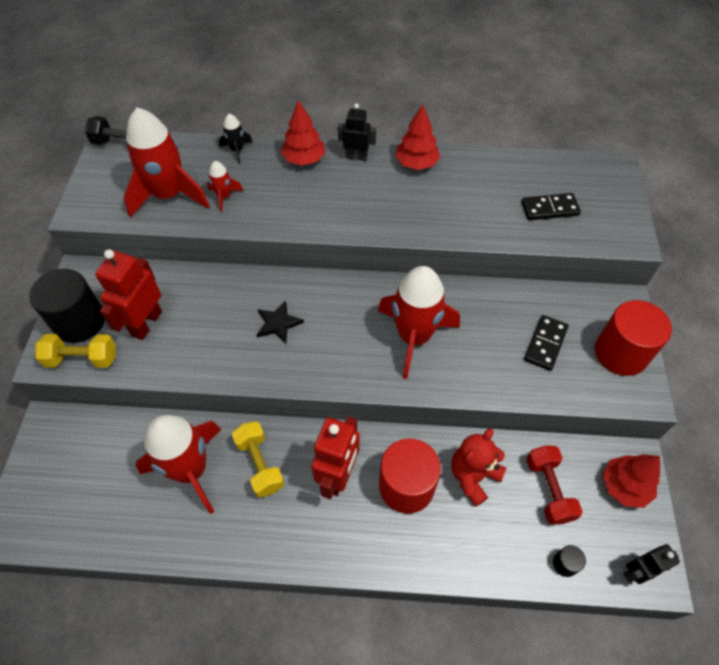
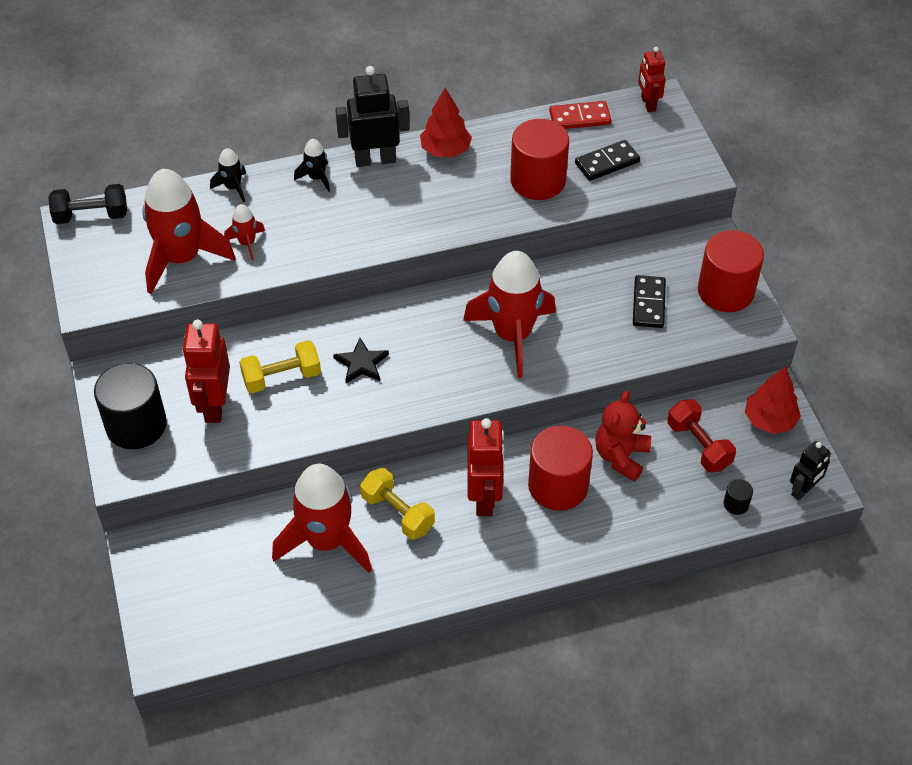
camera: 20 degrees left, 5 degrees down
yellow dumbbell [35,334,116,368] -> yellow dumbbell moved to [239,340,321,393]
red tree [281,100,325,166] -> black rocket [294,139,330,192]
black robot [338,104,376,161] -> black robot [335,66,410,167], size x1.61
none -> red cylinder [510,119,569,200]
none -> red domino [549,101,611,129]
none -> red robot [638,47,666,112]

